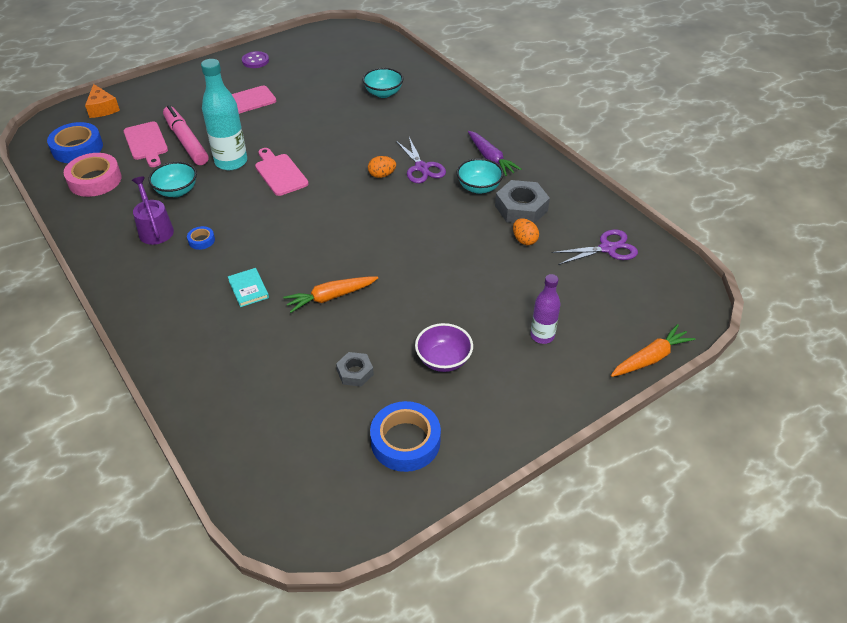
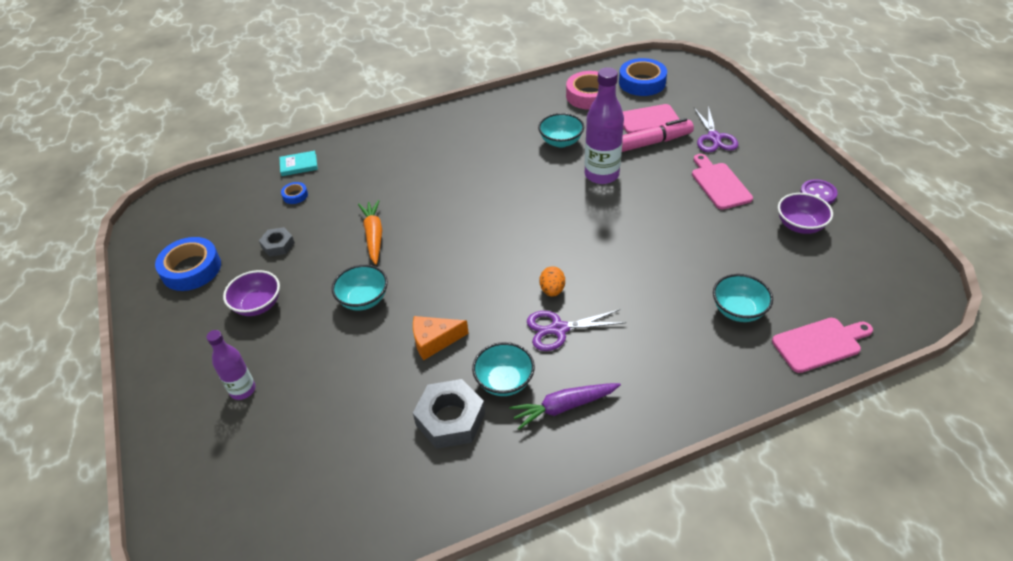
camera: 105 degrees right, 0 degrees up
orange cheese [85,84,120,118] -> orange cheese moved to [413,316,469,360]
purple watering can [132,177,174,245] -> none
blue tape [187,226,215,250] -> blue tape moved to [281,182,308,204]
turquoise bottle [201,59,247,170] -> purple bottle [585,67,624,184]
turquoise book [228,268,269,307] -> turquoise book moved to [279,151,318,176]
pink cutting board [255,148,309,196] -> pink cutting board moved to [772,318,873,373]
orange egg [513,218,539,245] -> none
purple scissors [551,229,638,265] -> purple scissors moved to [694,106,738,152]
orange carrot [611,324,695,377] -> none
none -> turquoise bowl [332,265,388,311]
none -> purple bowl [778,193,833,234]

